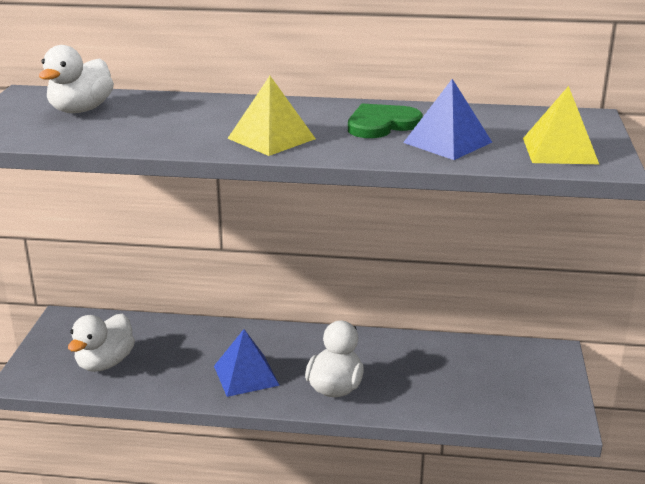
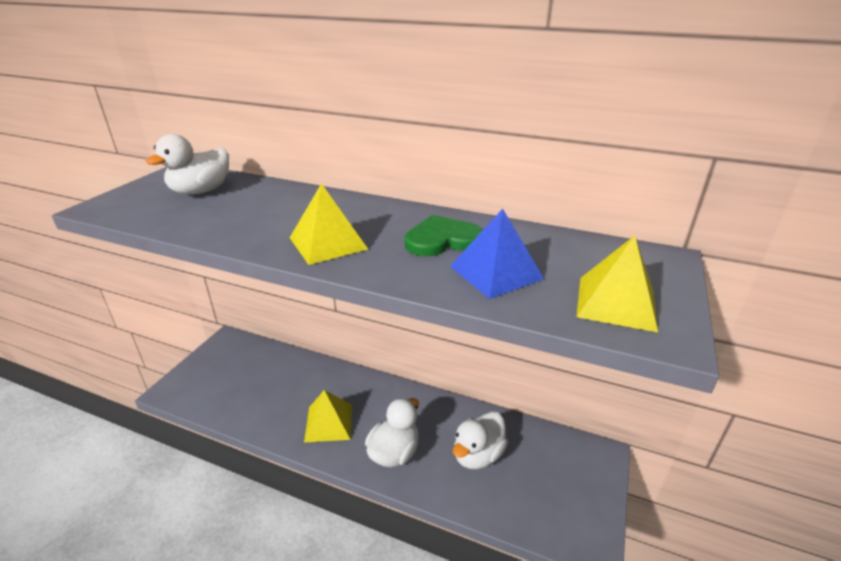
camera: 15 degrees right, 5 degrees up
white duck [68,313,135,372] -> white duck moved to [453,411,508,469]
blue pyramid [214,329,280,397] -> yellow pyramid [304,390,352,443]

